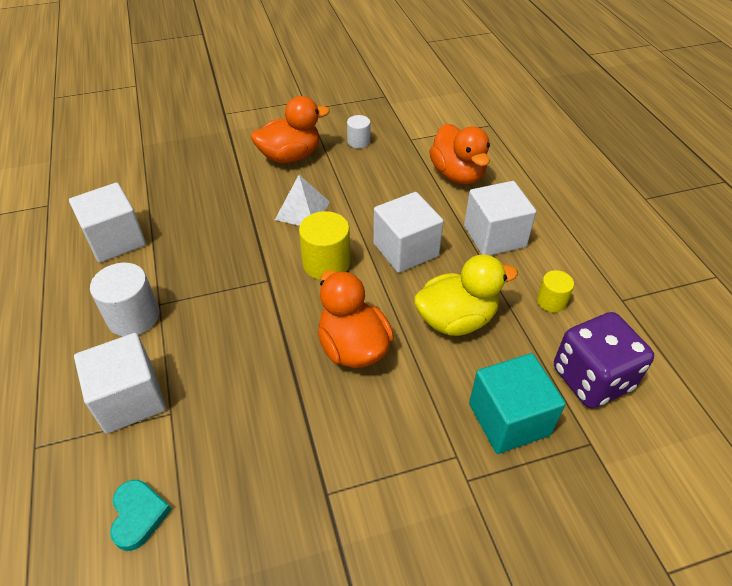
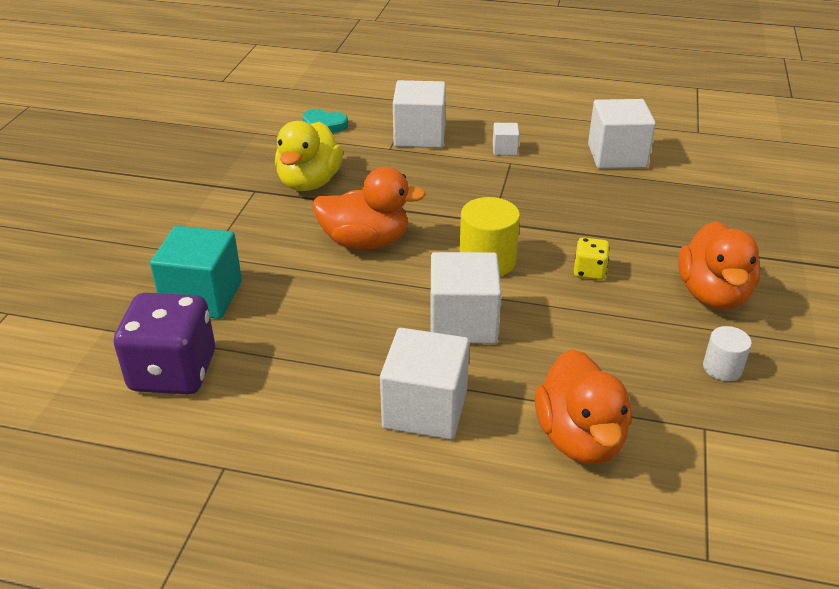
camera: 120 degrees right, 10 degrees down
white cylinder [90,263,159,336] -> white cube [493,123,519,155]
white pyramid [275,175,330,226] -> yellow dice [574,237,610,280]
yellow duck [414,254,518,336] -> yellow duck moved to [275,121,343,191]
orange duck [429,124,490,185] -> orange duck turned 105 degrees counterclockwise [535,349,632,464]
yellow cylinder [537,270,574,312] -> none

